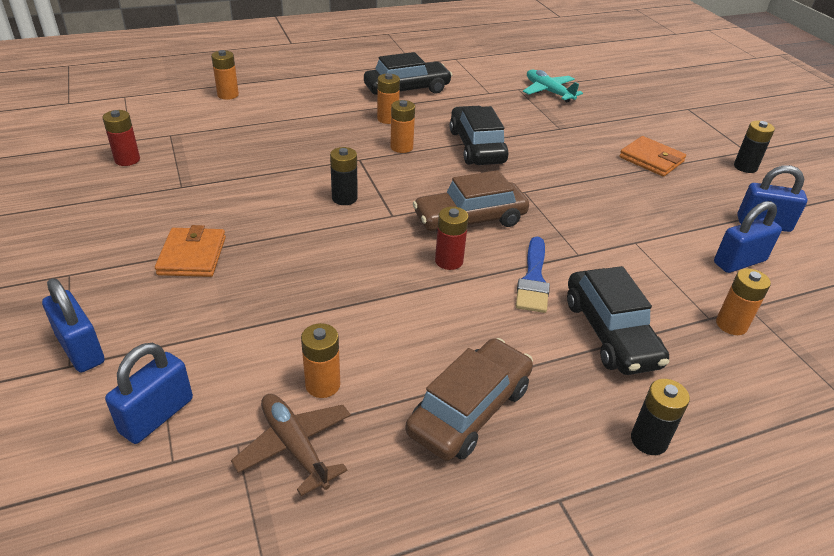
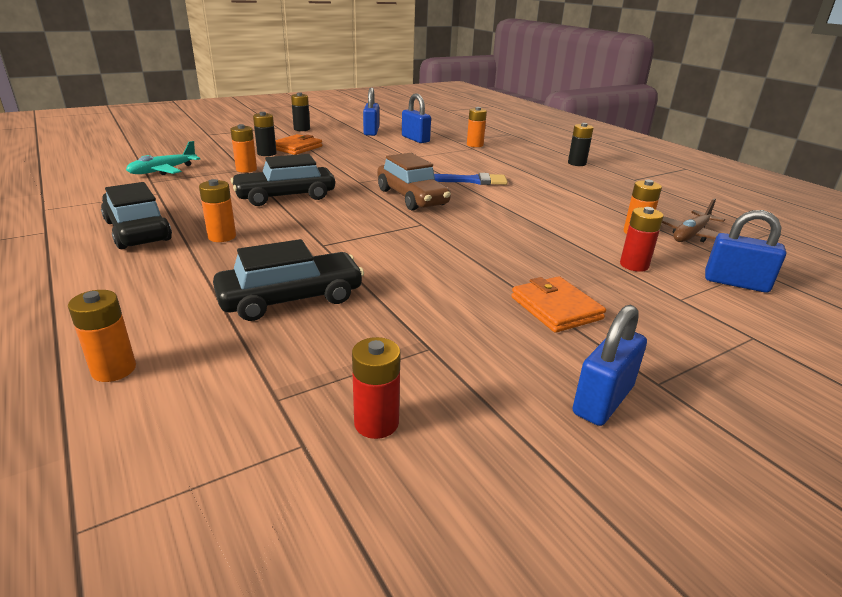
camera: 100 degrees left, 10 degrees down
blue padlock [42,278,105,372] -> blue padlock moved to [573,305,647,426]
orange wallet [155,225,226,277] -> orange wallet turned 75 degrees clockwise [511,276,606,333]
black battery [330,147,358,205] -> black battery moved to [253,112,277,156]
orange battery [390,100,415,153] -> orange battery moved to [230,124,257,173]
brown car [405,338,533,461] -> none
red battery [435,207,469,270] -> red battery moved to [620,207,664,272]
black car [567,266,669,375] -> black car moved to [213,239,364,321]

